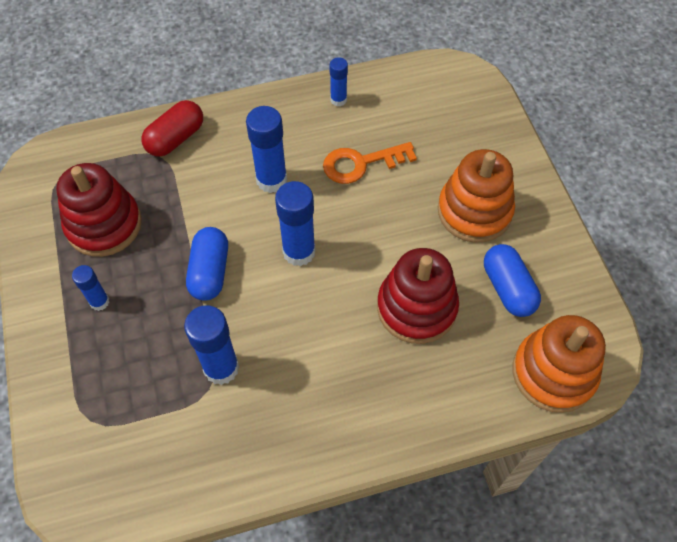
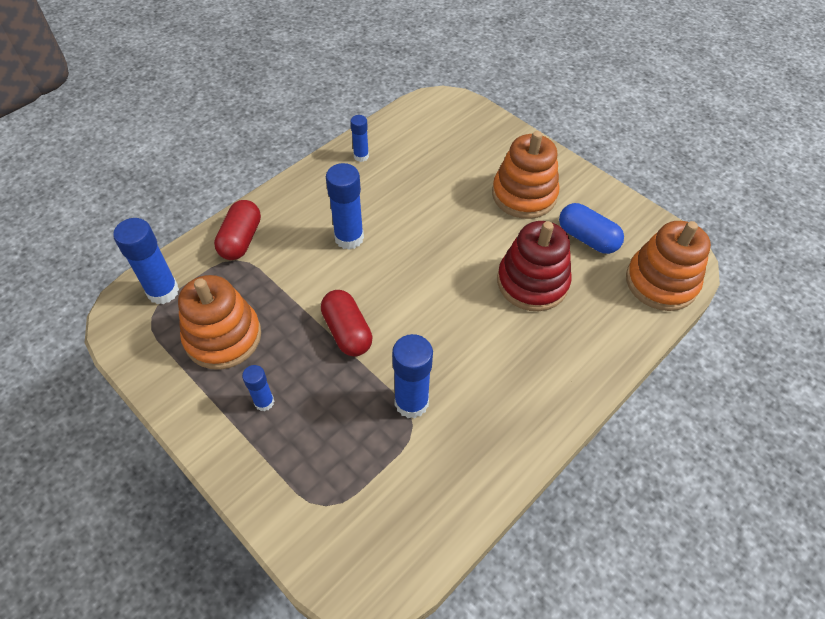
camera: 30 degrees left, 5 degrees down
red stacking toy [56,163,142,257] -> orange stacking toy [178,275,261,370]
blue capsule [186,227,228,301] -> red capsule [321,290,372,356]
blue glue stick [275,181,316,266] -> blue glue stick moved to [113,218,179,304]
orange key [323,142,417,184] -> none

